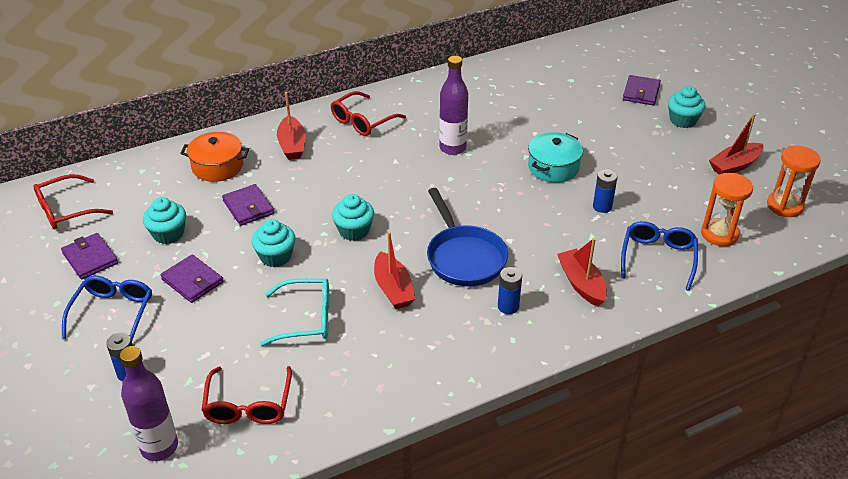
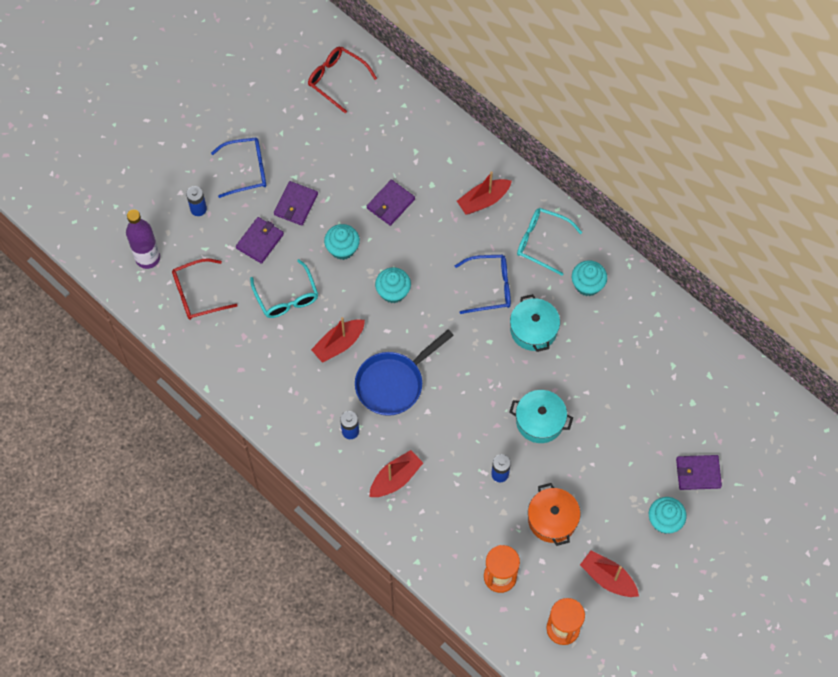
camera: 70 degrees right, 25 degrees up
purple wallet [61,233,118,280] -> purple wallet moved to [236,217,284,264]
turquoise cupcake [143,197,186,244] -> turquoise cupcake moved to [572,260,607,296]
orange pot [180,132,249,182] -> orange pot moved to [528,483,580,546]
red glasses [331,91,406,136] -> turquoise glasses [517,208,582,276]
purple bottle [439,56,468,155] -> turquoise pot [510,294,560,352]
blue glasses [621,221,698,290] -> blue glasses moved to [455,255,511,314]

